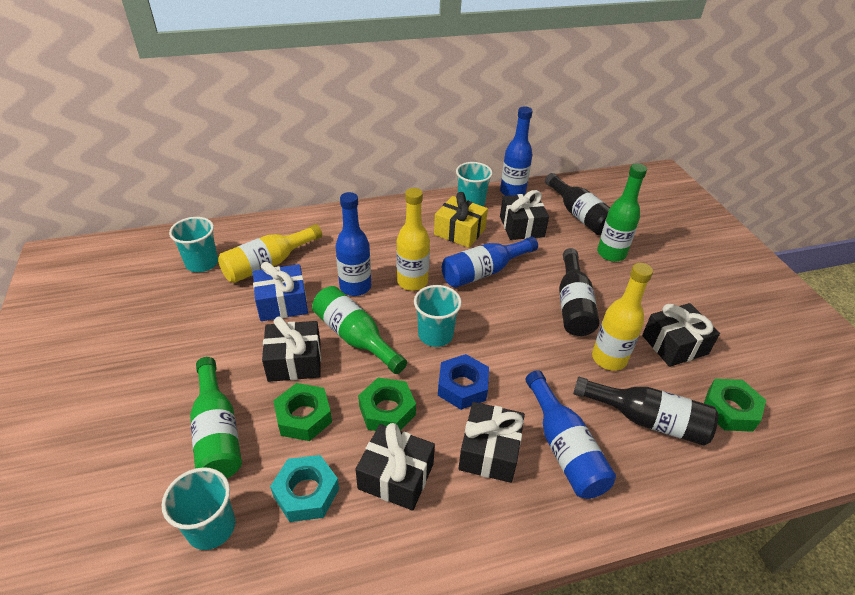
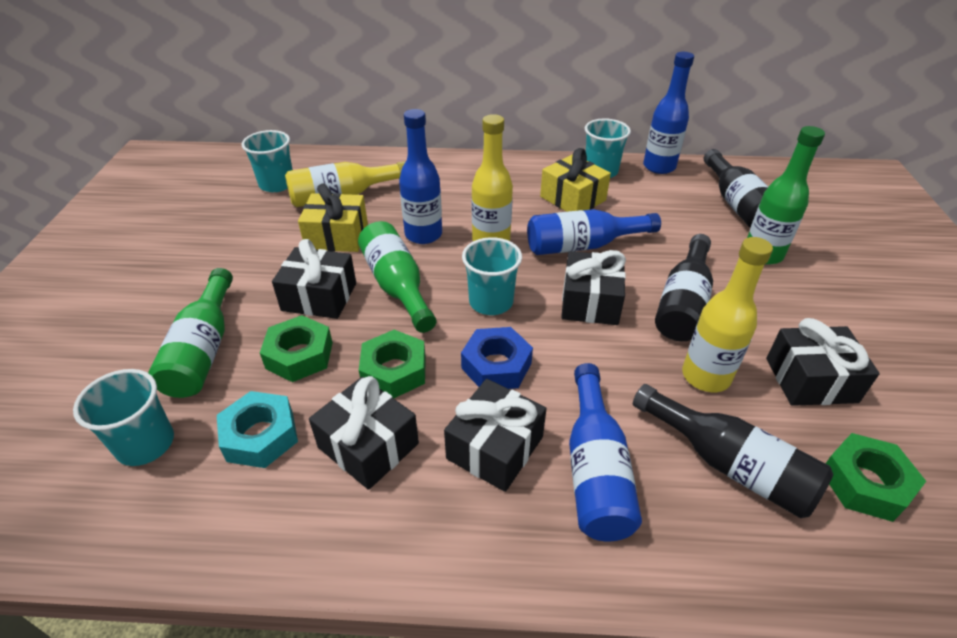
camera: 20 degrees right, 0 degrees up
blue gift [253,262,308,321] -> yellow gift [298,184,368,252]
black gift [500,190,549,240] -> black gift moved to [561,250,626,325]

